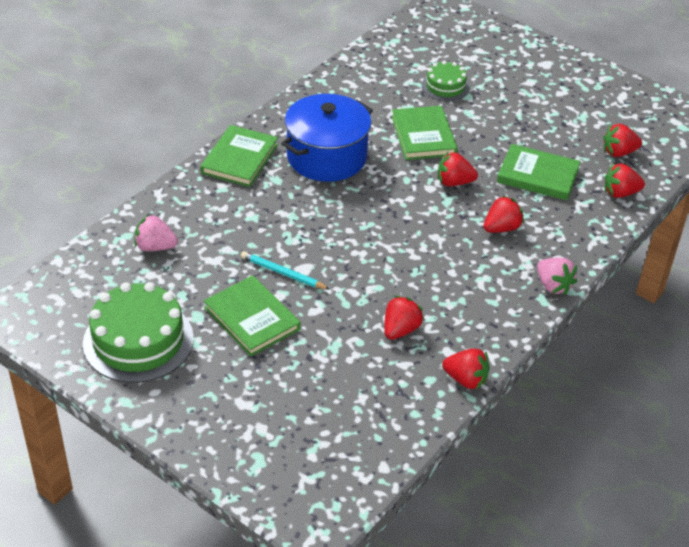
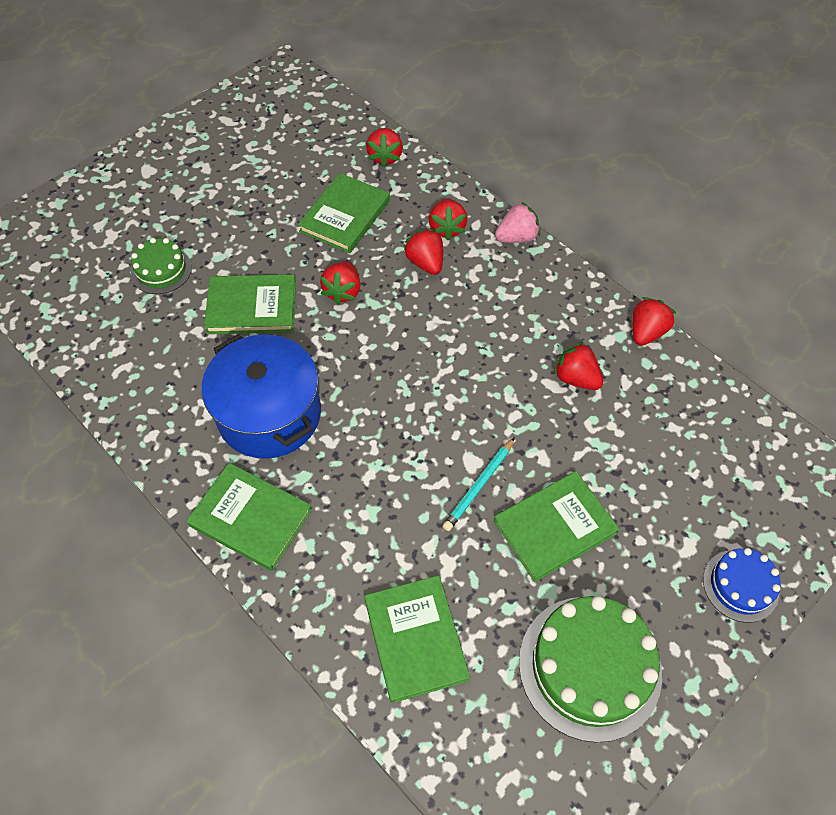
camera: 80 degrees left, 15 degrees up
pink strawberry [135,214,178,251] -> green book [364,575,470,703]
red strawberry [603,124,642,157] -> red strawberry moved to [429,199,467,240]
none -> blue cake [703,548,781,623]

